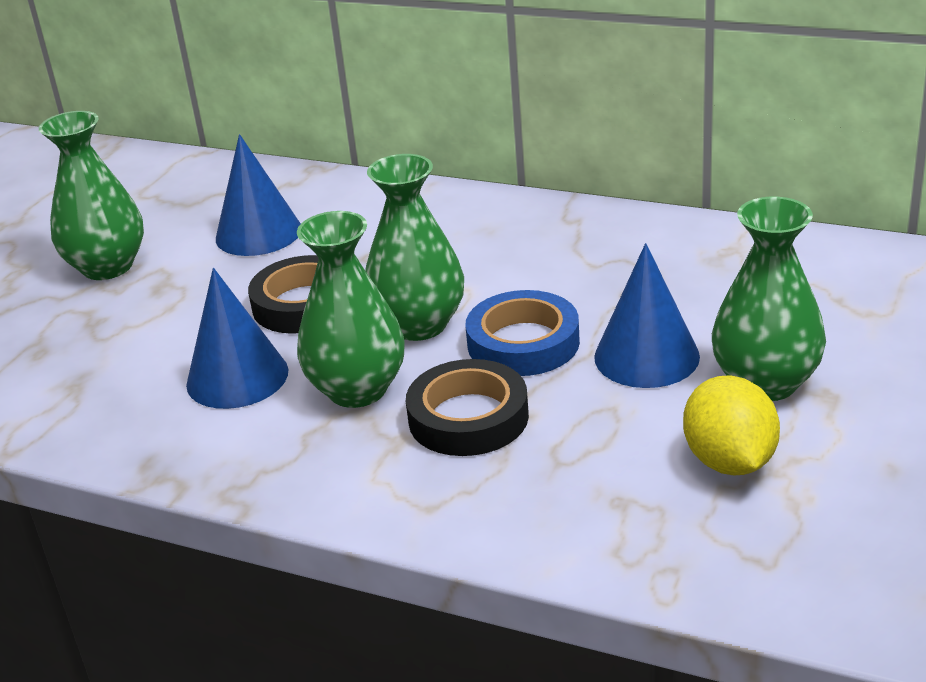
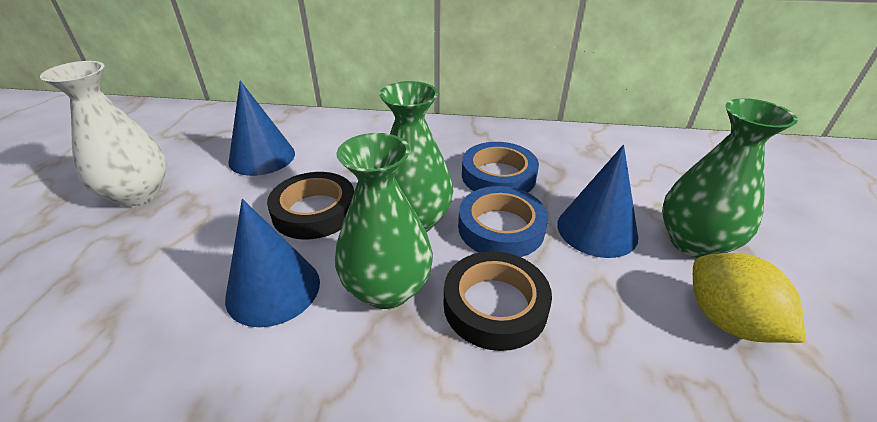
camera: 20 degrees left, 5 degrees up
green vase [39,111,144,280] -> white vase [40,61,167,207]
none -> blue tape [462,142,539,193]

